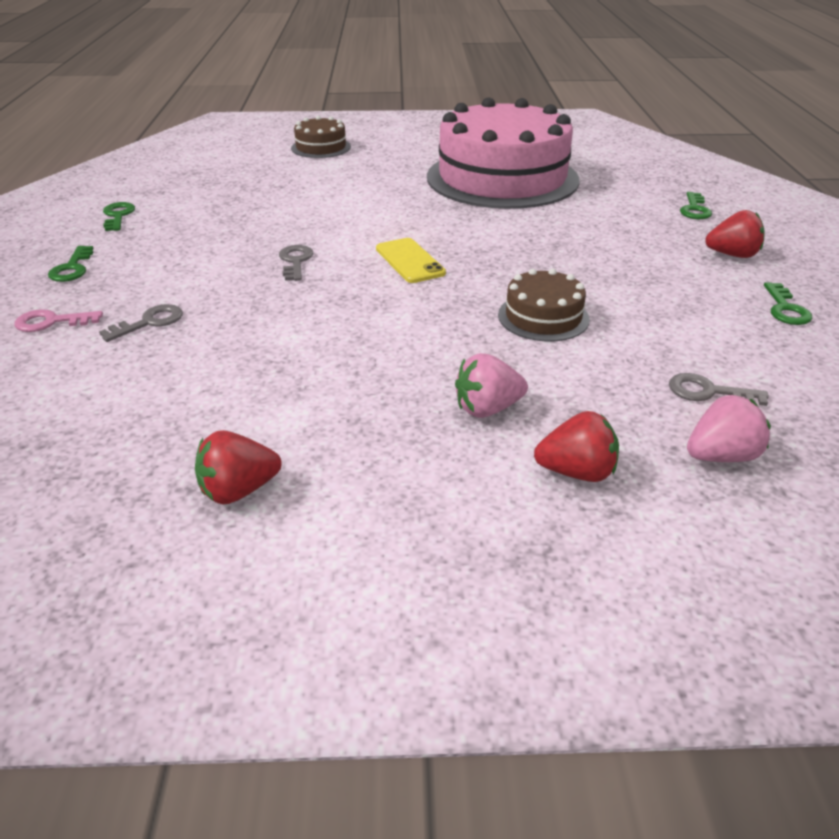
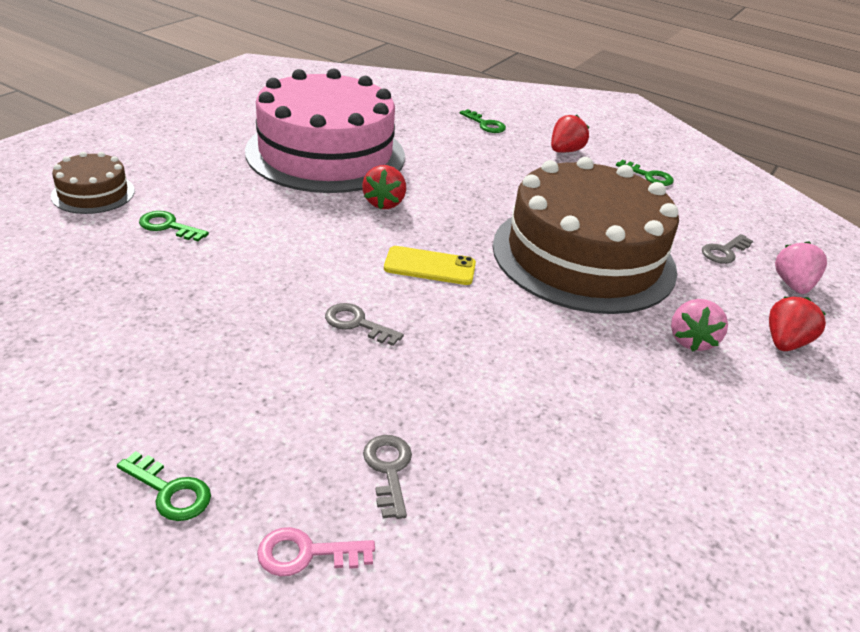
camera: 60 degrees left, 0 degrees up
pink key [14,309,103,332] -> pink key turned 60 degrees clockwise [257,527,375,576]
green key [103,202,135,231] -> green key moved to [139,211,209,242]
red strawberry [195,430,282,504] -> red strawberry moved to [362,165,406,209]
brown cake [498,269,590,342] -> brown cake [493,157,679,314], size x2.33

